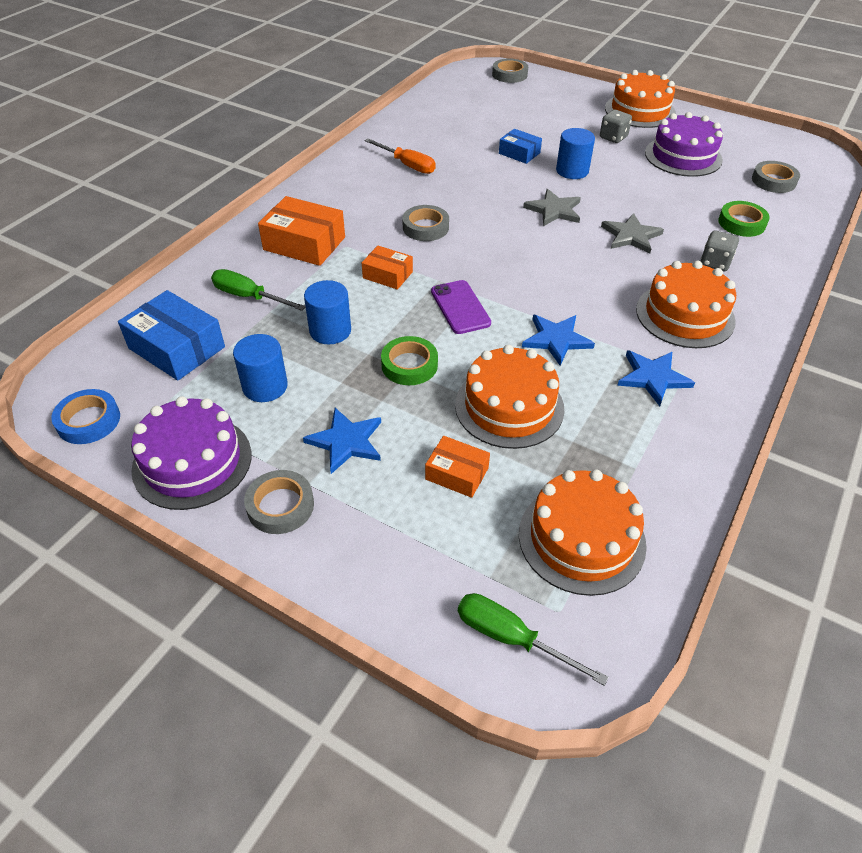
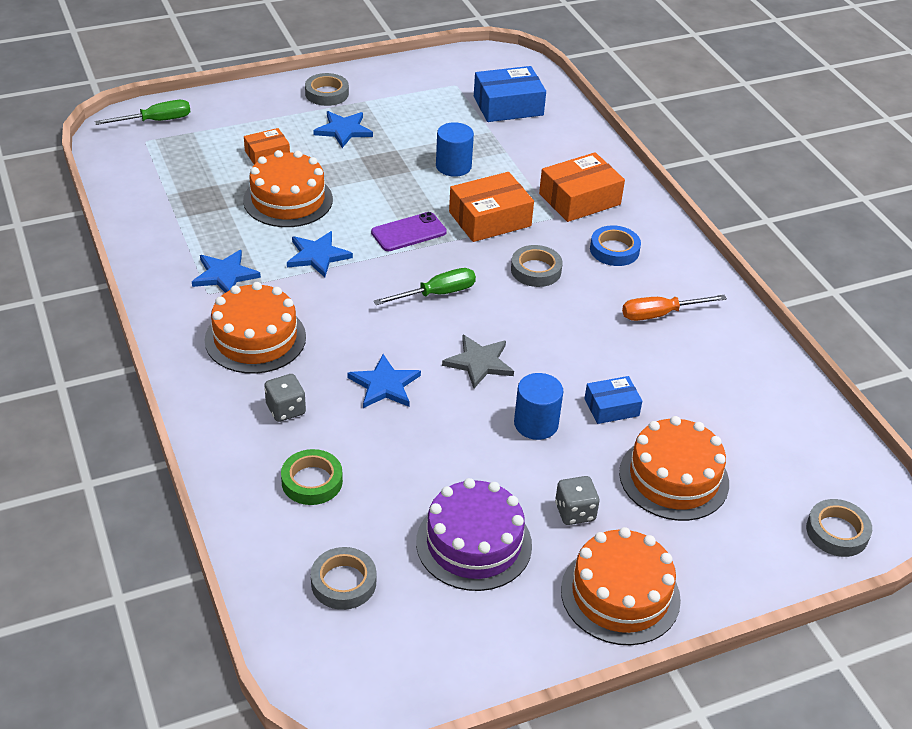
camera: 125 degrees right, 5 degrees down
blue tape [51,389,120,444] -> blue tape moved to [590,225,641,266]
purple cake [131,396,252,510] -> none
green screwdriver [211,269,305,311] -> green screwdriver moved to [374,268,476,305]
blue cylinder [233,334,288,402] -> none
orange box [362,246,413,290] -> orange box [449,172,534,242], size x1.70
green tape [381,336,438,385] -> none
purple phone [431,280,491,334] -> purple phone turned 45 degrees counterclockwise [371,212,447,251]
orange cake [519,469,647,596] -> orange cake moved to [619,416,729,521]
grey star [601,213,664,254] -> blue star [347,354,421,408]

